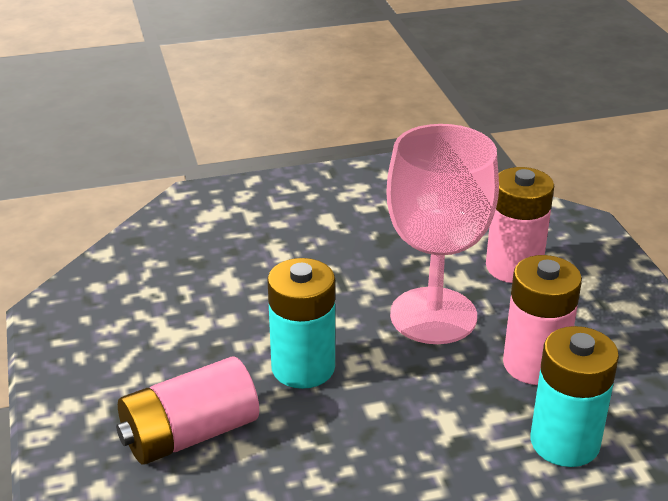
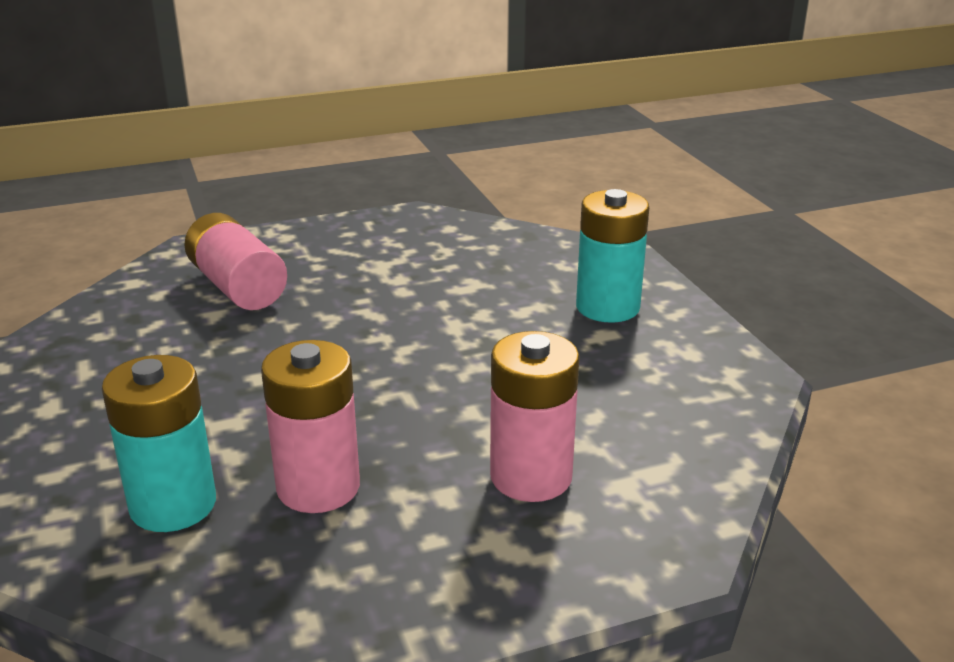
camera: 85 degrees right, 5 degrees down
turquoise battery [267,258,335,389] -> turquoise battery moved to [576,189,649,323]
pink goblet [386,124,499,344] -> none

